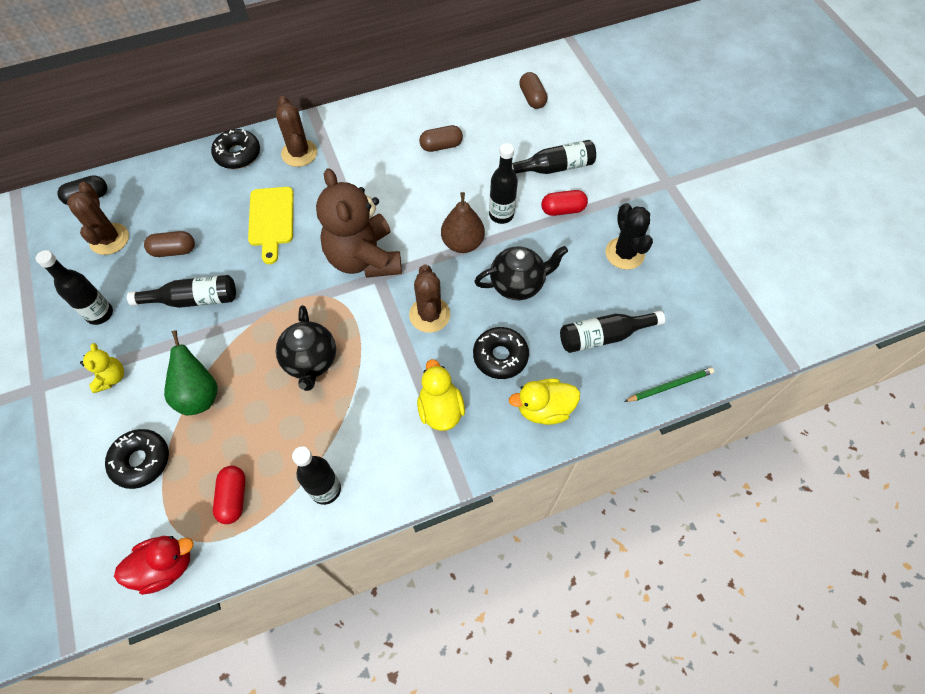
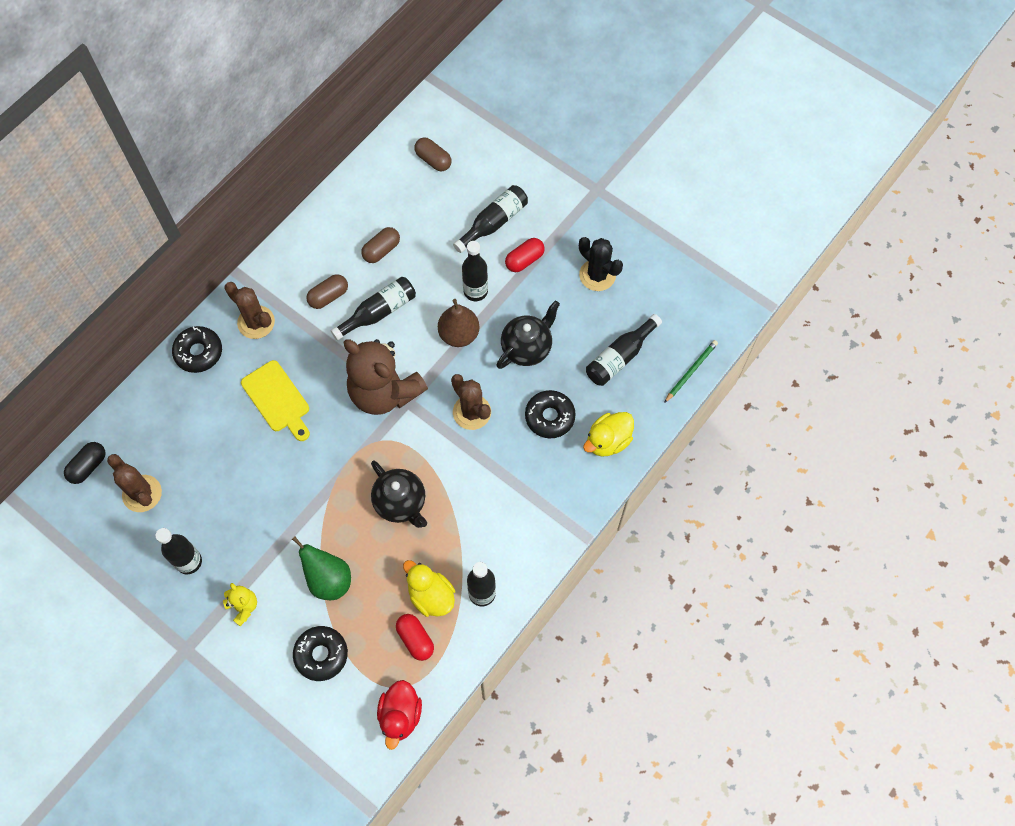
camera: 30 degrees left, 5 degrees up
red duck [114,536,194,595] -> red duck turned 150 degrees clockwise [377,680,422,750]
black bottle [127,275,236,308] -> black bottle moved to [331,277,416,341]
brown capsule [144,231,195,257] -> brown capsule moved to [306,274,348,309]
yellow duck [417,359,465,431] -> yellow duck moved to [403,560,455,617]

